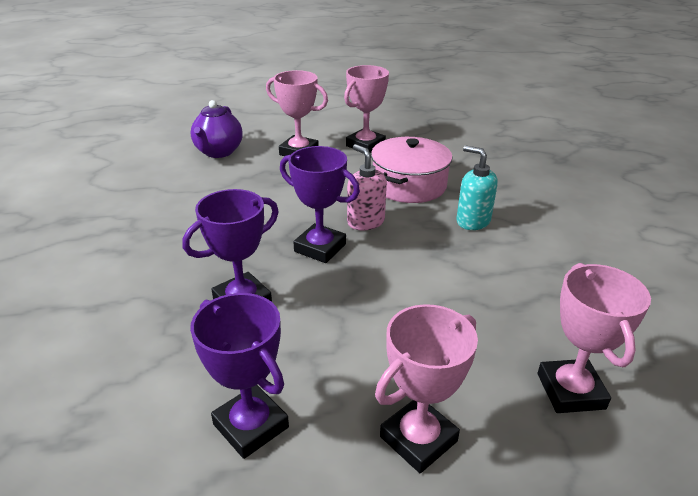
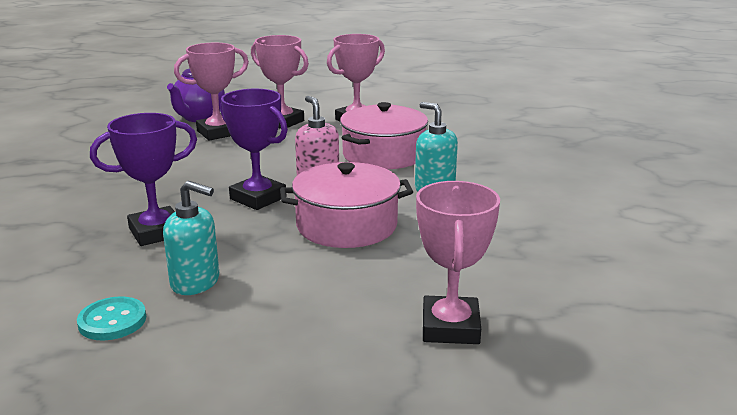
camera: 10 degrees right, 10 degrees down
purple trophy [190,293,289,459] -> turquoise button [77,296,146,341]
pink trophy [375,304,478,473] -> pink trophy moved to [174,43,249,140]
none -> turquoise soap dispenser [163,181,219,295]
none -> pink pot [280,162,413,248]

